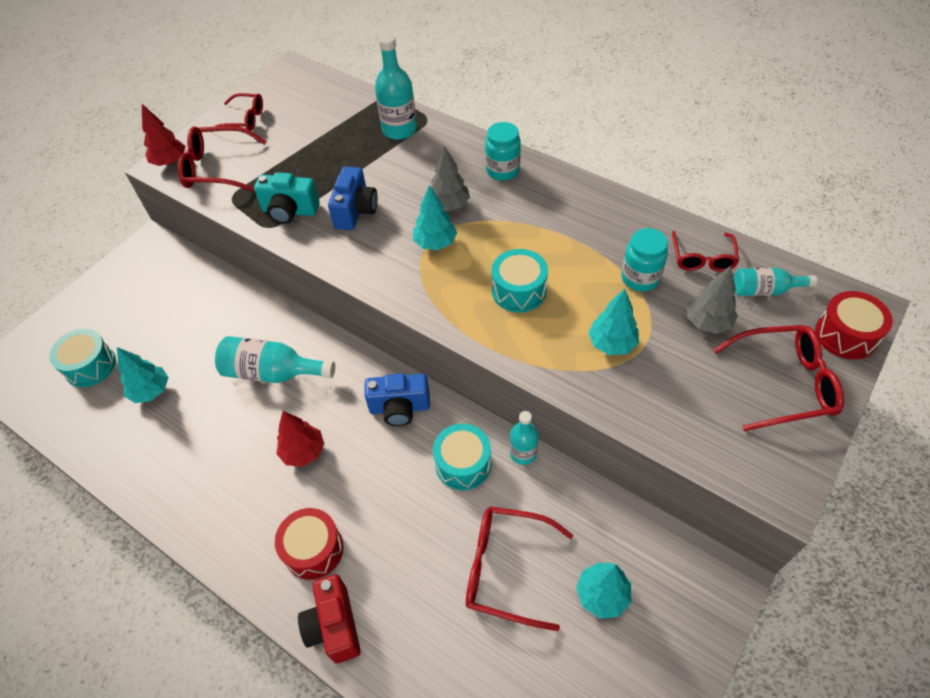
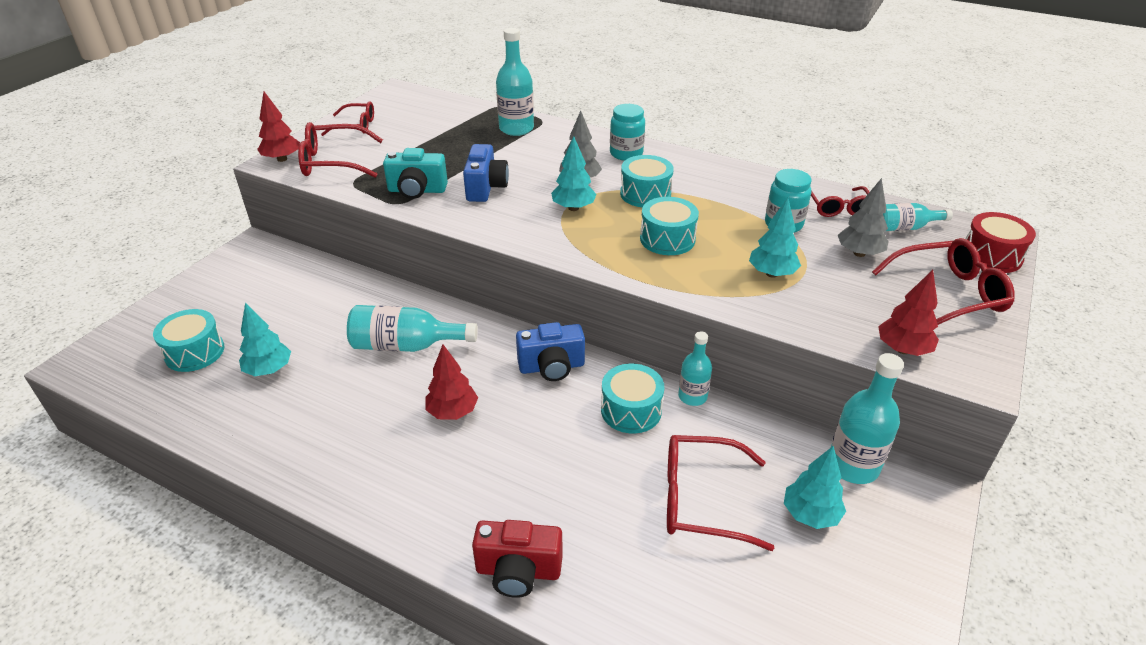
camera: 10 degrees left, 15 degrees down
red drum [275,508,343,580] -> none
red camera [298,574,361,663] -> red camera turned 60 degrees counterclockwise [472,520,563,598]
none -> turquoise drum [620,155,674,207]
none -> turquoise bottle [831,353,904,484]
none -> red tree [878,270,939,356]

